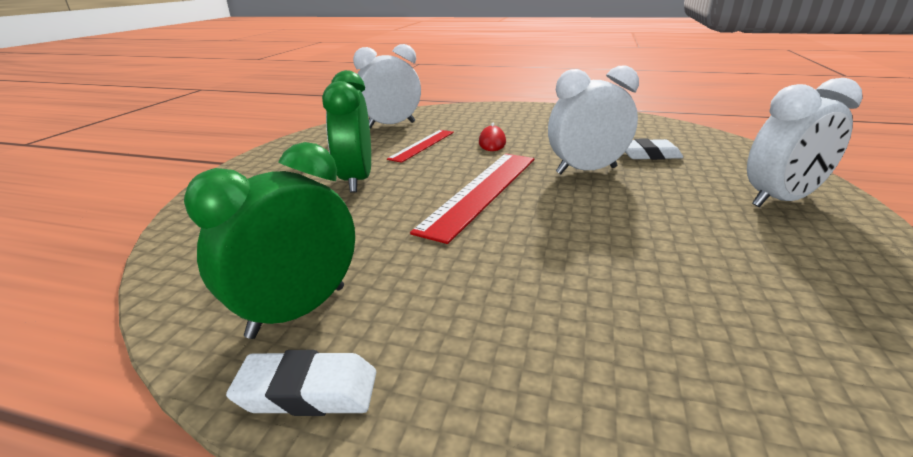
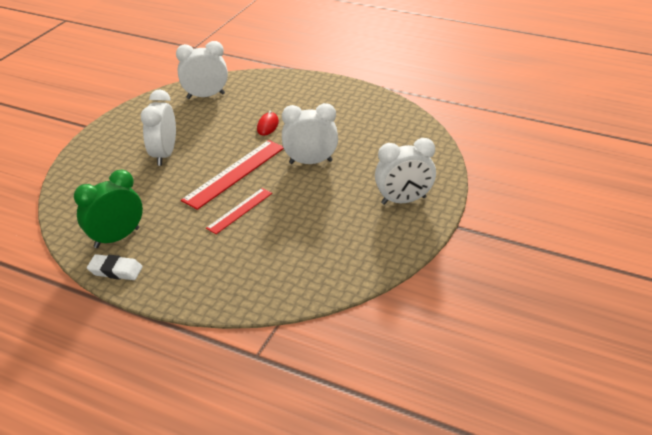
camera: 10 degrees right, 10 degrees up
green clock [322,70,371,193] -> white clock [141,90,176,166]
red ruler [387,130,454,163] -> red ruler moved to [206,188,272,234]
white eraser [625,138,683,160] -> none

